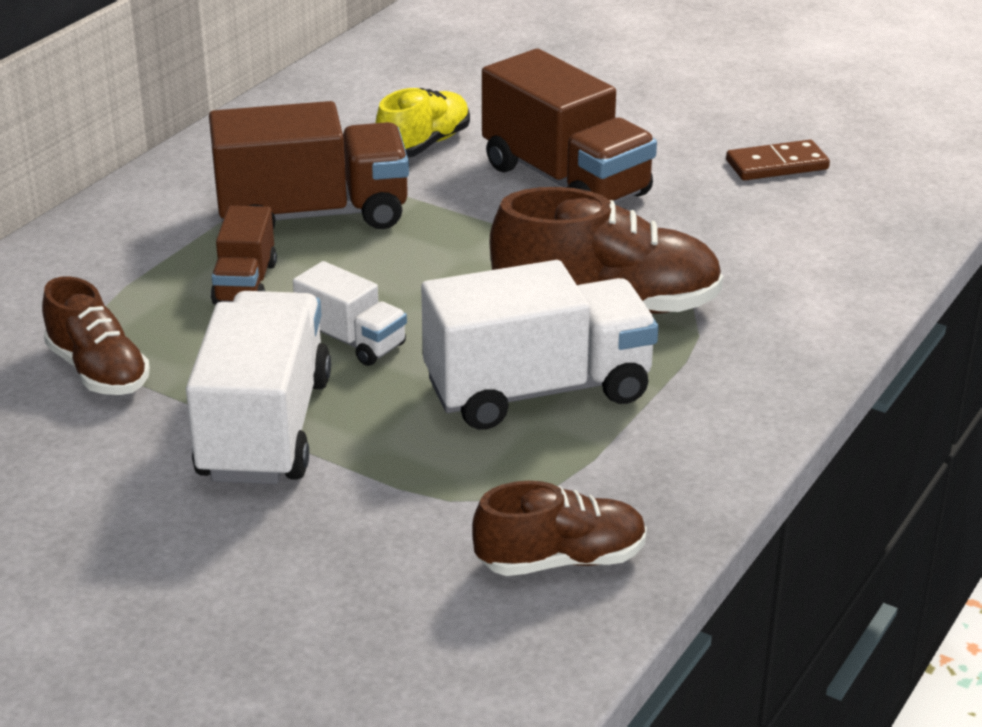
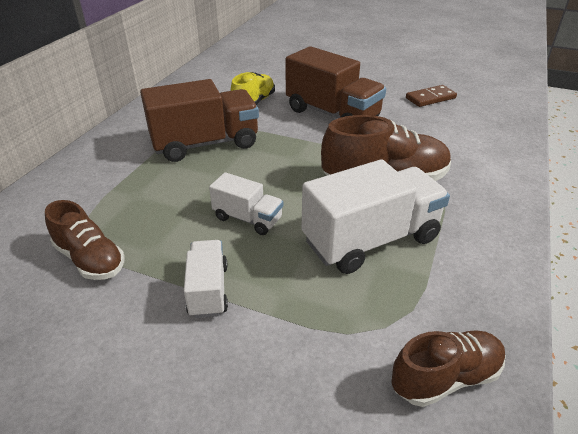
camera: 10 degrees left, 5 degrees up
white truck [186,291,331,484] -> white truck [184,240,228,318], size x0.53
brown truck [211,205,277,305] -> none

